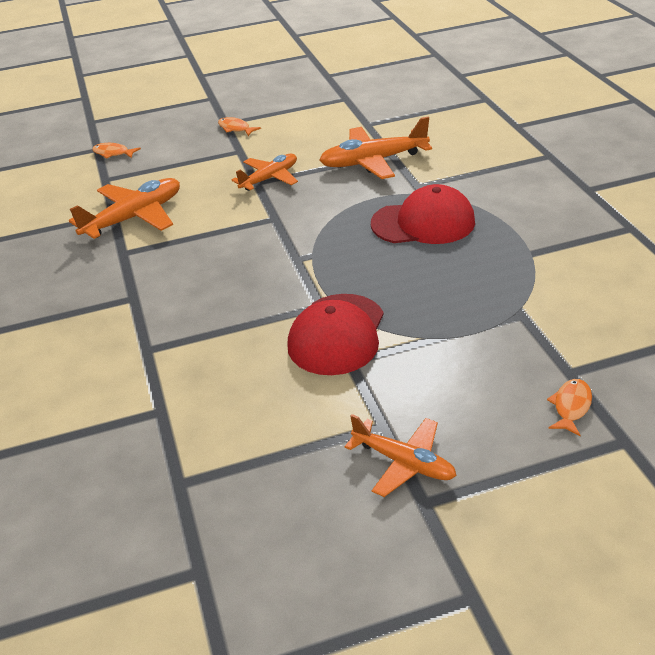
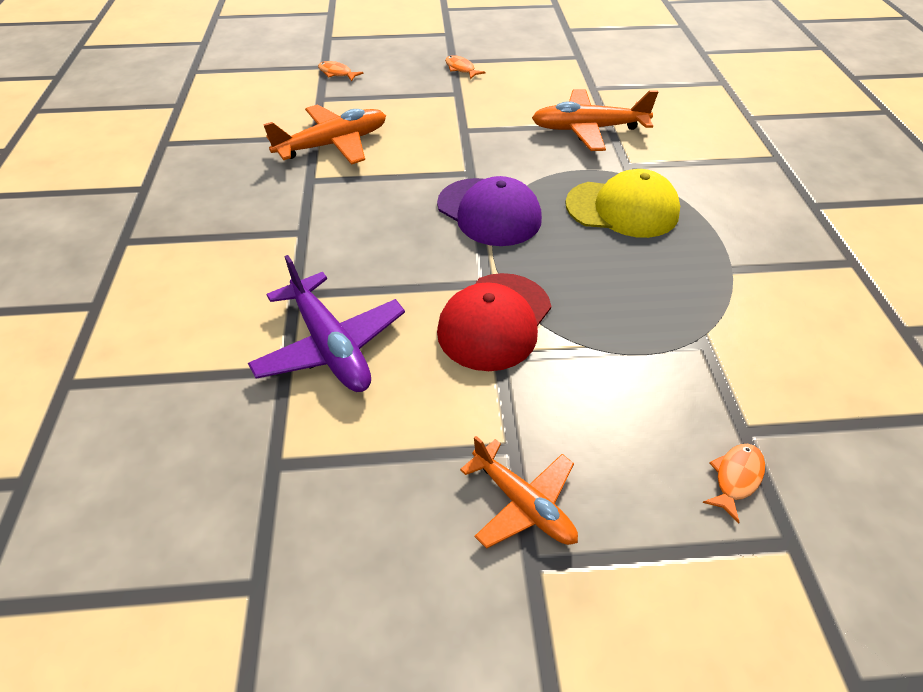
camera: 10 degrees right, 10 degrees up
orange plane [231,154,298,191] -> none
red cap [371,184,475,244] -> yellow cap [565,169,680,238]
none -> purple plane [248,255,405,392]
none -> purple cap [437,176,542,246]

